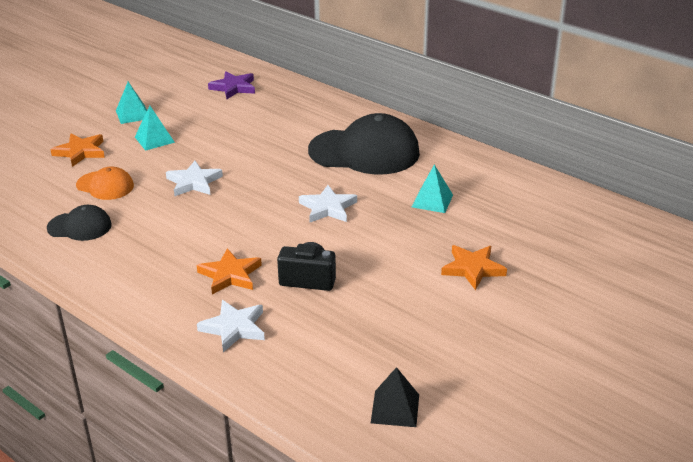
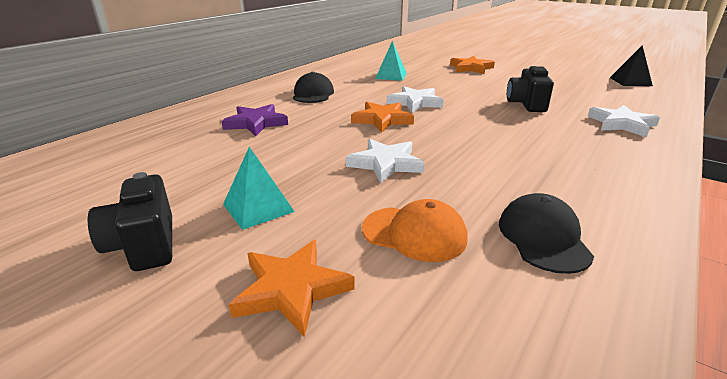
camera: 95 degrees left, 5 degrees down
orange cap [76,166,134,200] -> orange cap turned 90 degrees clockwise [362,199,468,262]
turquoise pyramid [116,82,147,124] -> black camera [88,172,172,271]
orange star [197,248,262,294] -> orange star moved to [351,102,414,132]
purple star [208,71,255,99] -> purple star moved to [222,104,288,136]
black cap [308,113,420,174] -> black cap [293,72,334,103], size x0.51

